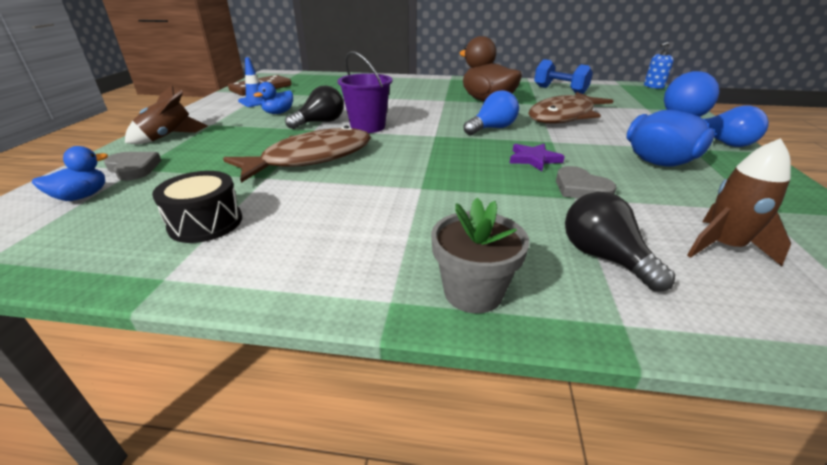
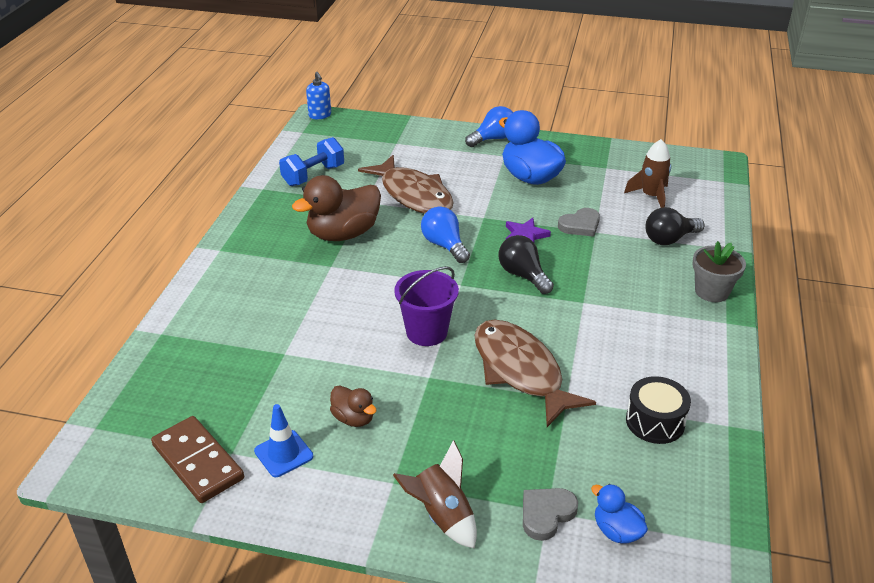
camera: 85 degrees left, 5 degrees up
blue duck [254,82,293,114] -> brown duck [330,385,377,427]
black light bulb [285,85,344,129] -> black light bulb moved to [499,235,554,294]

